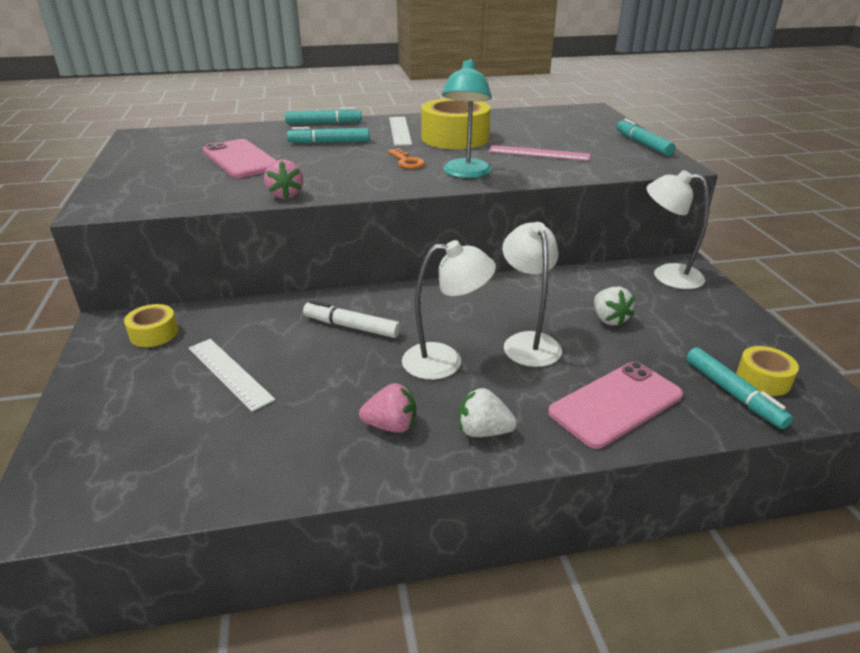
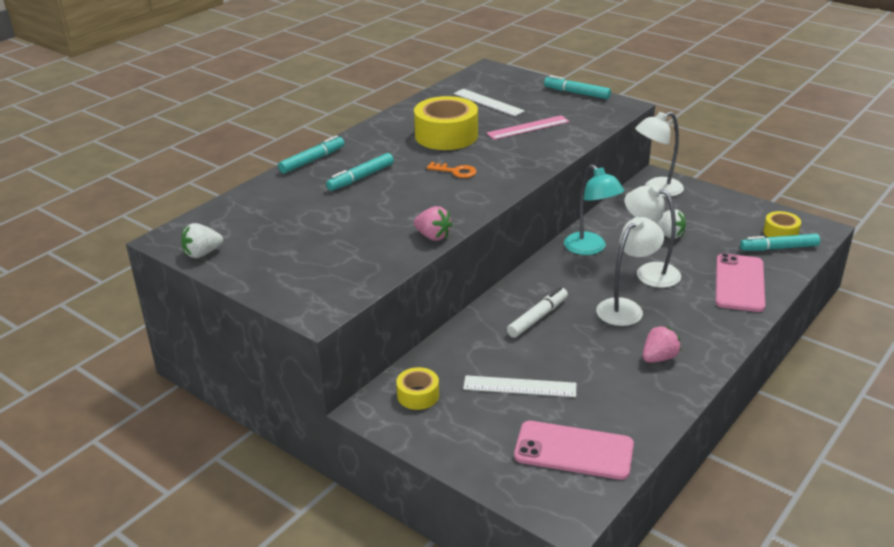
camera: 40 degrees left, 0 degrees up
pink phone [203,139,276,178] -> pink phone moved to [514,421,634,480]
white marker [303,300,401,338] -> white marker turned 150 degrees clockwise [507,287,568,338]
white ruler [389,117,412,146] -> white ruler moved to [453,89,525,116]
turquoise lamp [442,59,492,178] -> turquoise lamp moved to [564,164,625,255]
white strawberry [459,388,517,437] -> white strawberry moved to [181,223,223,258]
turquoise marker [686,347,793,429] -> turquoise marker turned 150 degrees clockwise [740,234,820,251]

